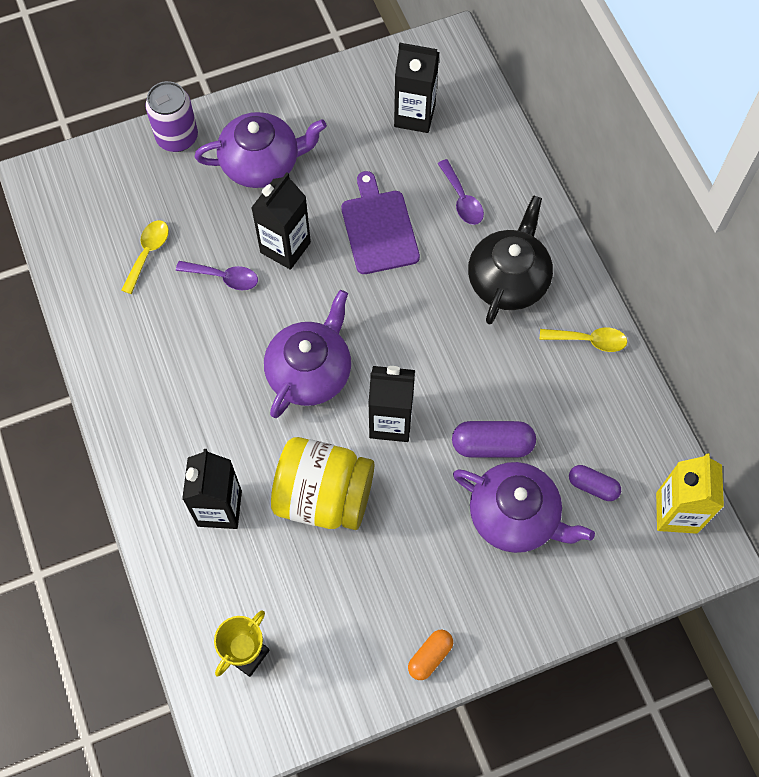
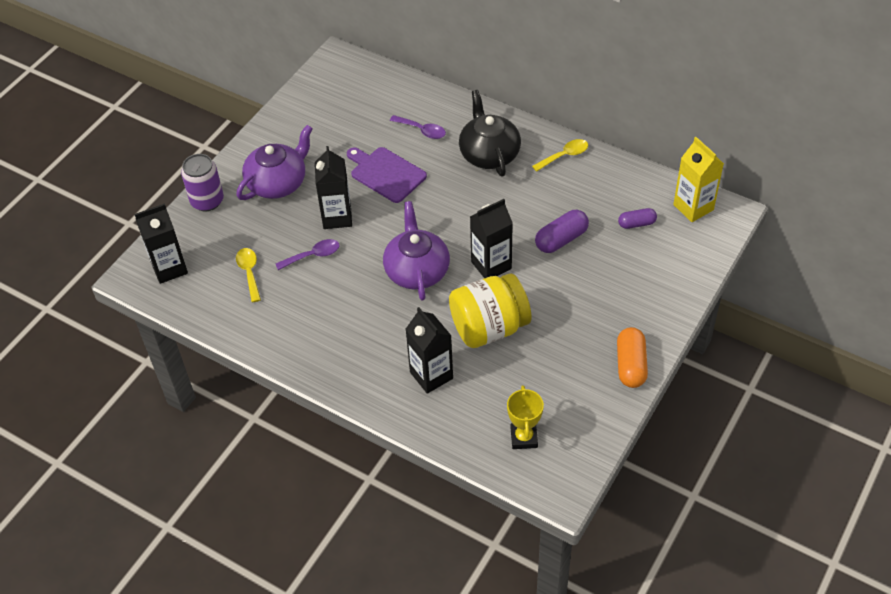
camera: 35 degrees left, 15 degrees down
black carton [394,42,439,133] -> black carton moved to [134,203,188,284]
orange capsule [408,630,453,680] -> orange capsule [617,327,648,388], size x1.56
purple teapot [453,462,595,553] -> none

